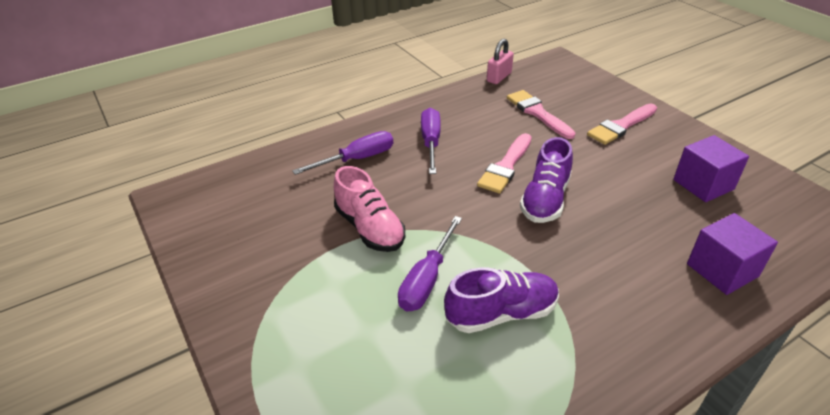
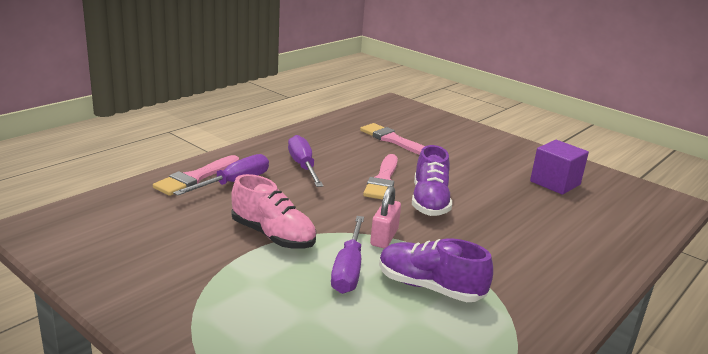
camera: 20 degrees left, 15 degrees down
purple shoe [444,268,559,333] -> purple shoe turned 120 degrees counterclockwise [379,238,493,302]
pink padlock [487,39,514,84] -> pink padlock moved to [370,186,401,248]
pink brush [587,103,657,145] -> pink brush moved to [153,155,239,196]
purple cube [687,213,778,295] -> none

